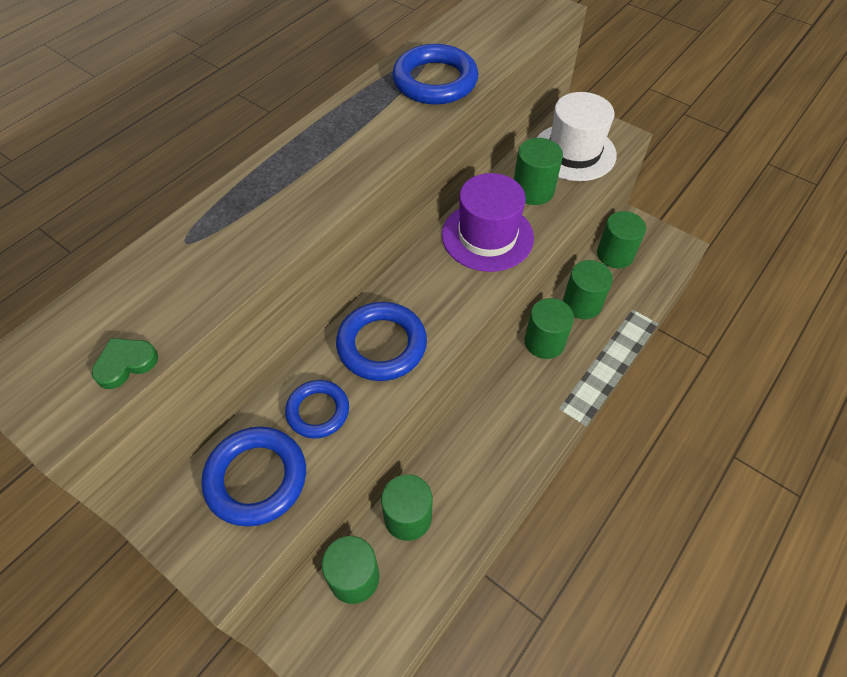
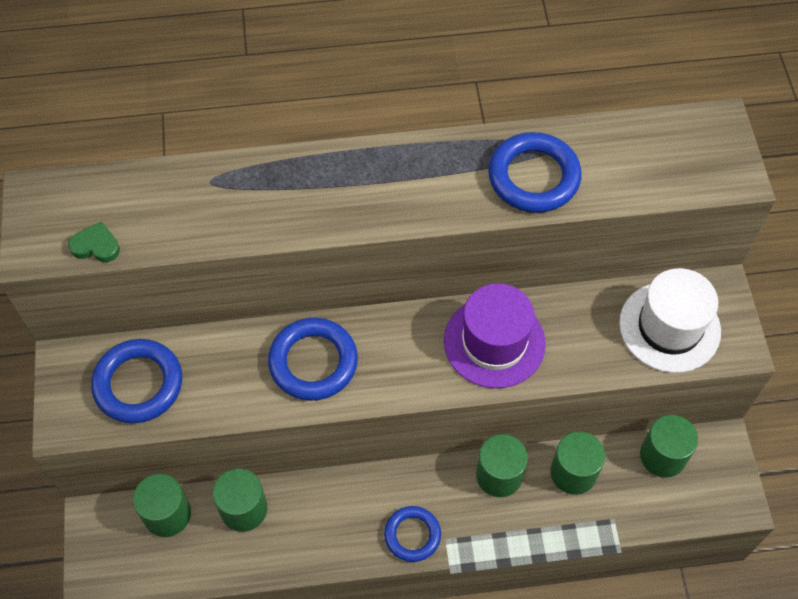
camera: 45 degrees right, 5 degrees up
blue ring [285,380,349,439] -> blue ring moved to [384,506,441,562]
green cylinder [514,138,563,205] -> none

